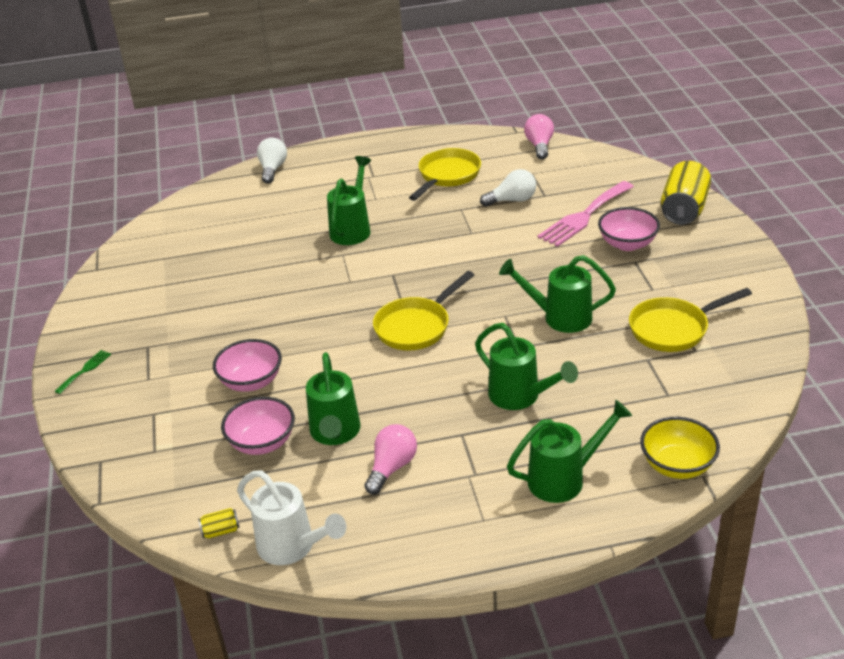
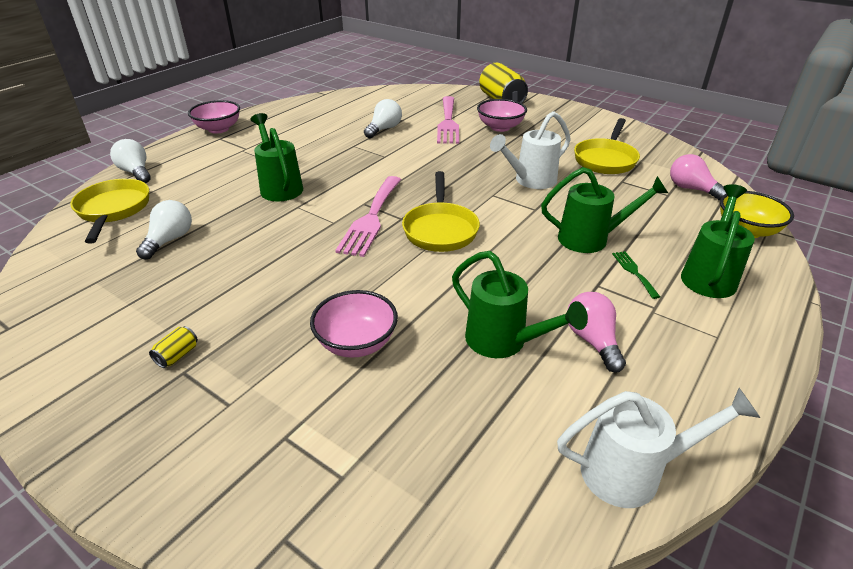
camera: 45 degrees left, 0 degrees up
green fork [55,350,111,394] -> green fork moved to [612,251,660,299]
yellow can [198,508,240,539] -> yellow can moved to [149,326,198,368]
pink bowl [221,397,295,455] -> pink bowl moved to [188,100,240,134]
yellow pan [409,148,481,201] -> yellow pan moved to [70,179,149,244]
green watering can [499,255,616,333] -> white watering can [490,111,571,189]
pink light bulb [524,114,554,159] -> pink light bulb moved to [670,154,726,201]
none -> white light bulb [136,200,192,259]
none -> pink fork [335,176,401,257]

